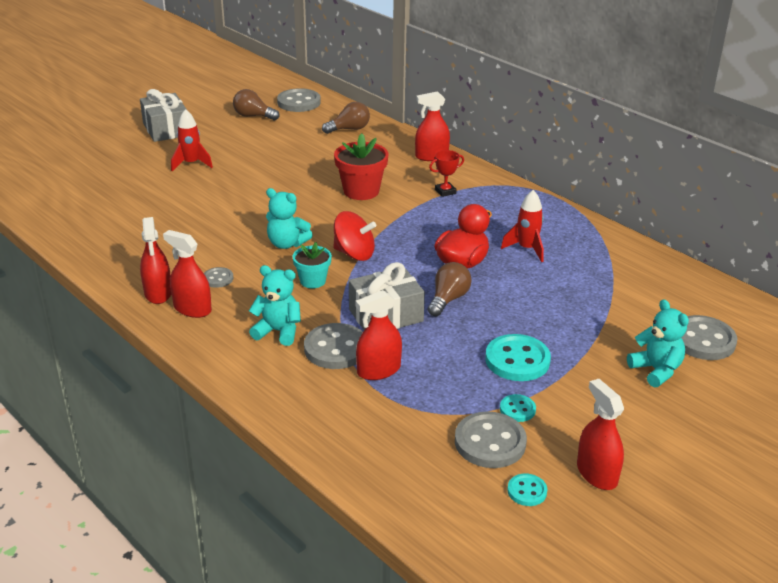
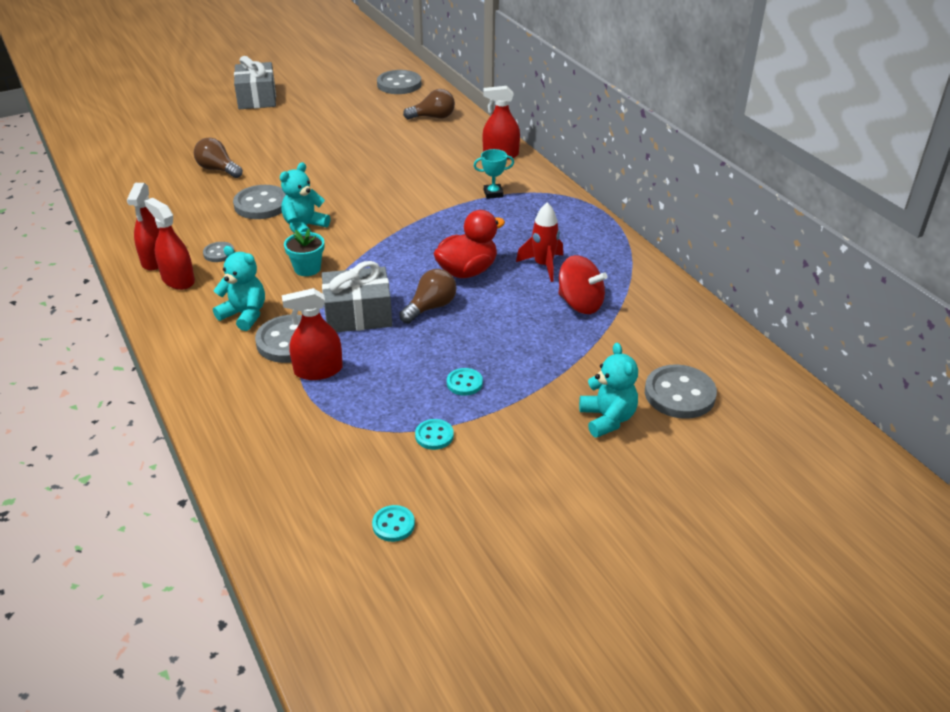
camera: 15 degrees right, 5 degrees up
red rocket [171,109,213,171] -> none
brown light bulb [233,89,279,120] -> brown light bulb moved to [194,137,243,178]
turquoise teddy bear [266,188,313,249] -> turquoise teddy bear turned 90 degrees clockwise [280,162,331,233]
red spinning top [333,211,376,261] -> red spinning top moved to [558,255,607,314]
red flower pot [334,133,388,200] -> none
red trophy [429,150,464,197] -> turquoise trophy [474,149,514,199]
grey button [455,411,527,468] -> grey button moved to [233,185,286,219]
turquoise button [485,334,551,381] -> turquoise button [447,368,483,396], size x0.52
red spray bottle [577,379,624,490] -> none

